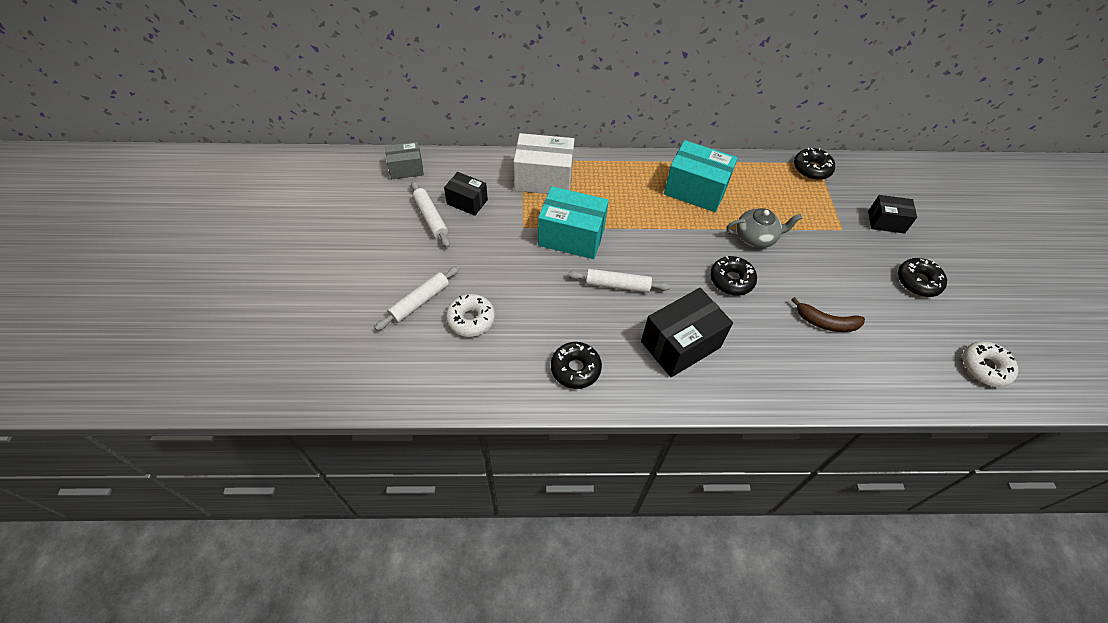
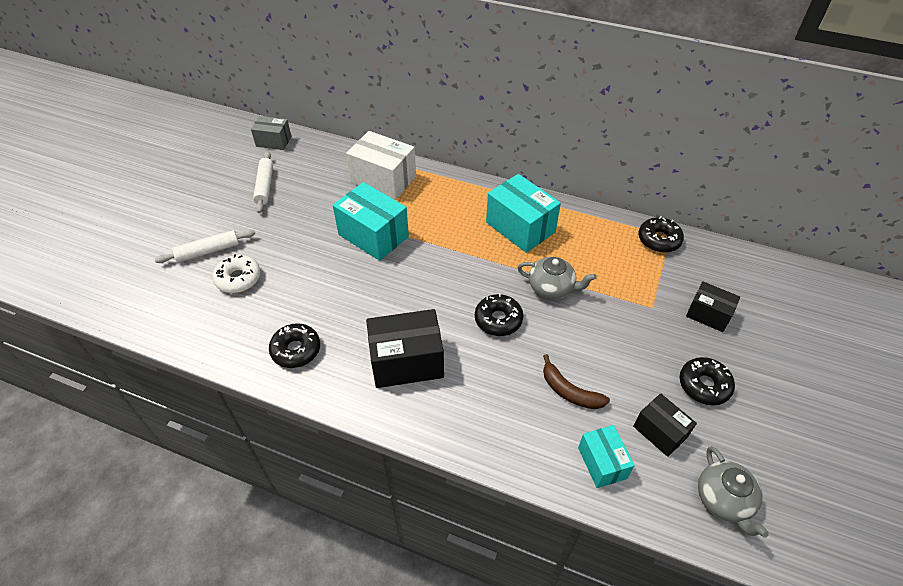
camera: 25 degrees right, 5 degrees down
black box [444,172,488,216] -> black box moved to [633,393,697,457]
white rolling pin [568,269,670,293] -> none
white donut [963,341,1018,387] -> grey teapot [698,446,769,538]
none -> turquoise box [578,425,635,488]

